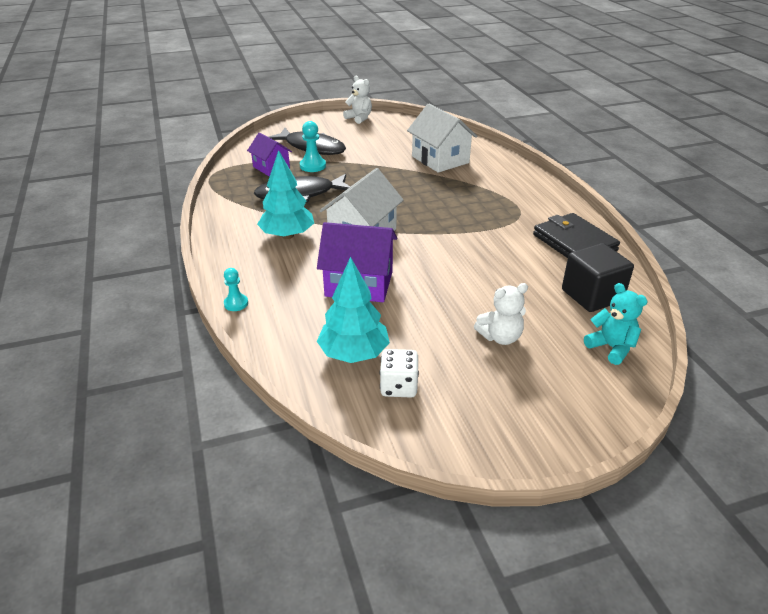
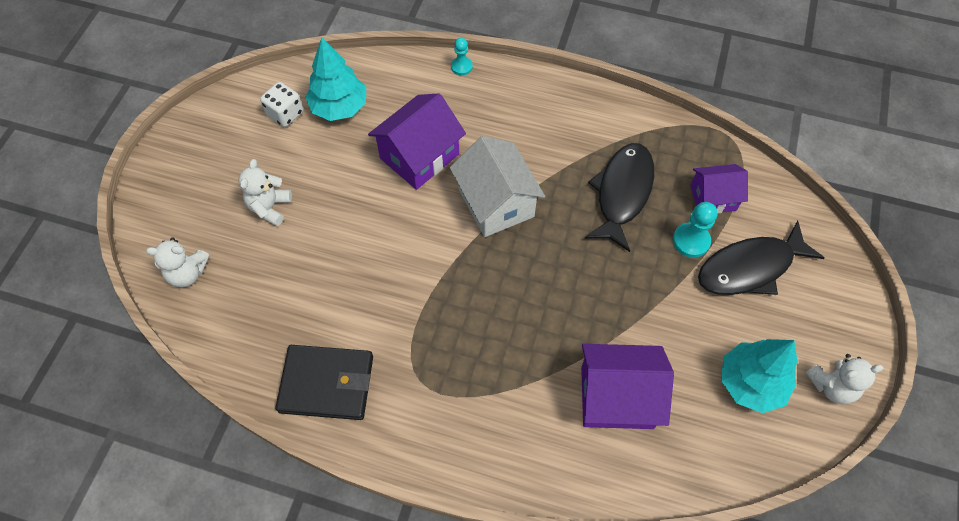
camera: 125 degrees right, 25 degrees up
turquoise tree [257,150,314,239] -> turquoise tree moved to [721,339,798,413]
white house [407,104,477,173] -> purple house [581,344,674,429]
black cube [562,243,634,312] -> none
turquoise teddy bear [584,283,648,365] -> white teddy bear [146,237,209,287]

